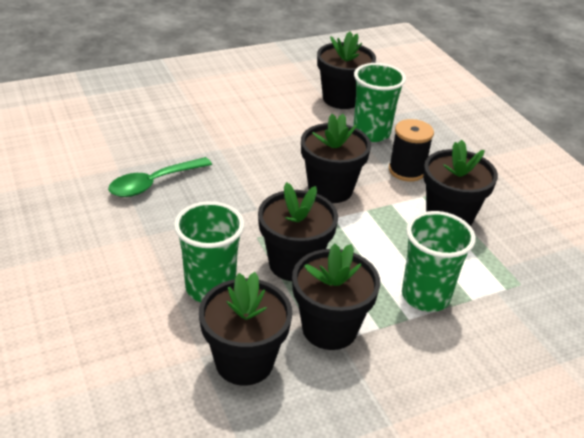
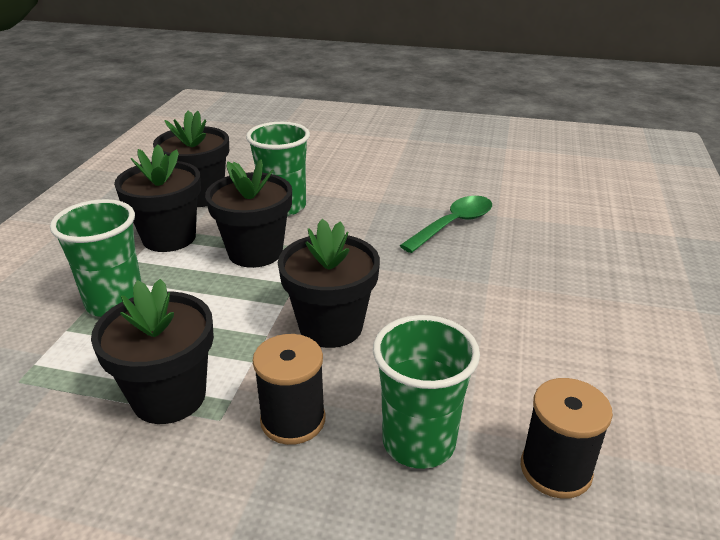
camera: 130 degrees right, 5 degrees down
green spoon [108,157,212,197] -> green spoon turned 45 degrees clockwise [399,196,492,253]
black flower pot [317,32,376,109] -> black spool [521,378,613,499]

